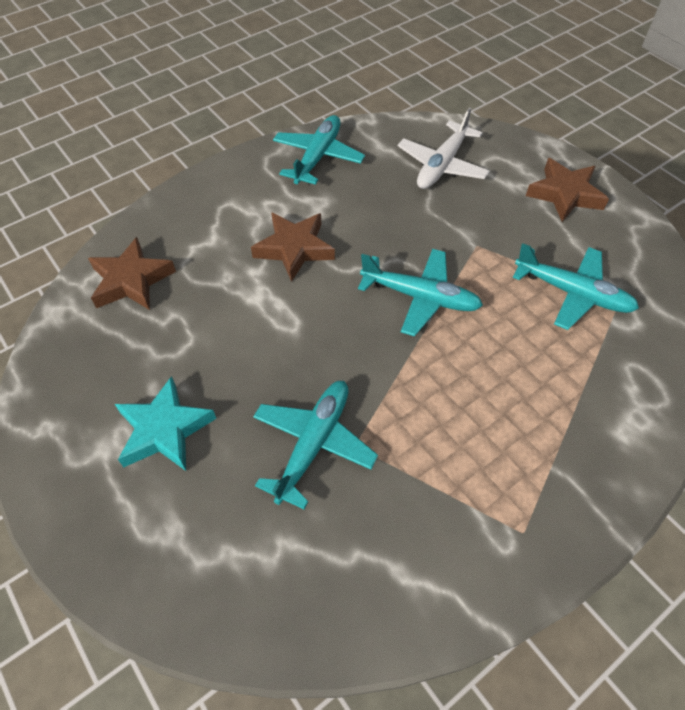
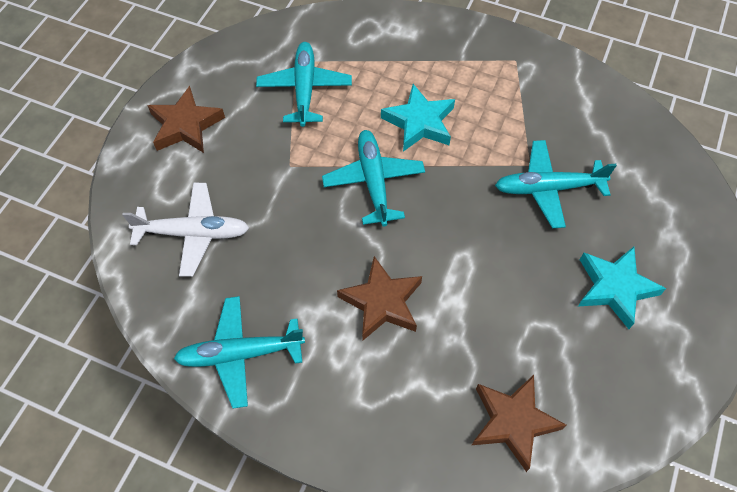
camera: 120 degrees left, 5 degrees up
none -> turquoise star [381,84,455,152]

